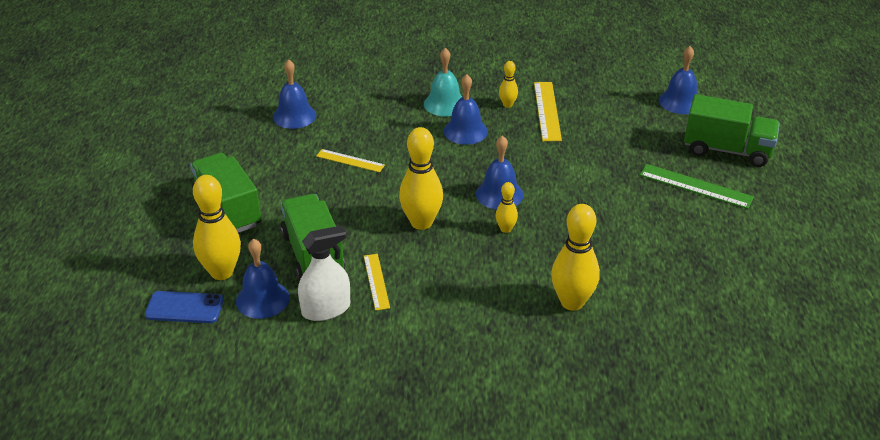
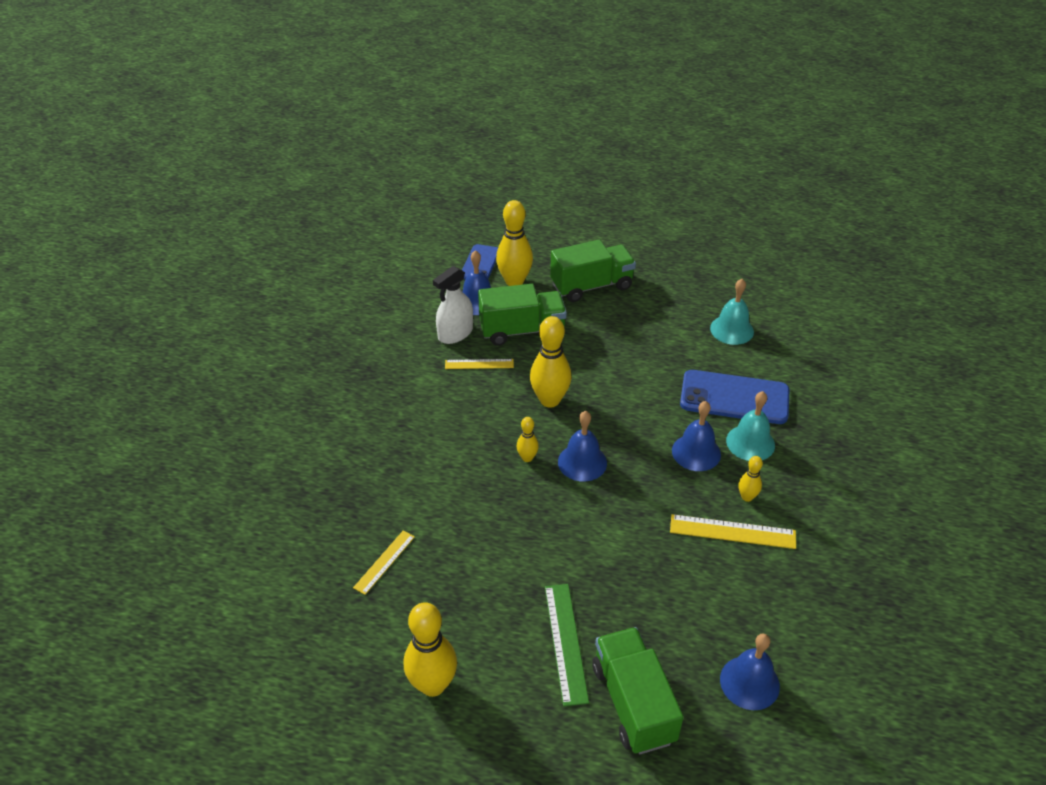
camera: 100 degrees right, 5 degrees up
blue bell [273,59,316,129] -> turquoise bell [710,279,754,345]
white spray bottle [298,225,350,321] -> white spray bottle turned 60 degrees clockwise [433,266,473,344]
yellow ruler [316,149,385,172] -> yellow ruler moved to [353,531,415,595]
yellow bowling pin [551,204,600,311] -> yellow bowling pin moved to [404,602,457,697]
green ruler [640,164,754,209] -> green ruler turned 45 degrees counterclockwise [545,584,589,706]
green truck [684,94,780,167] -> green truck turned 135 degrees clockwise [592,627,684,754]
none -> blue phone [680,370,790,424]

